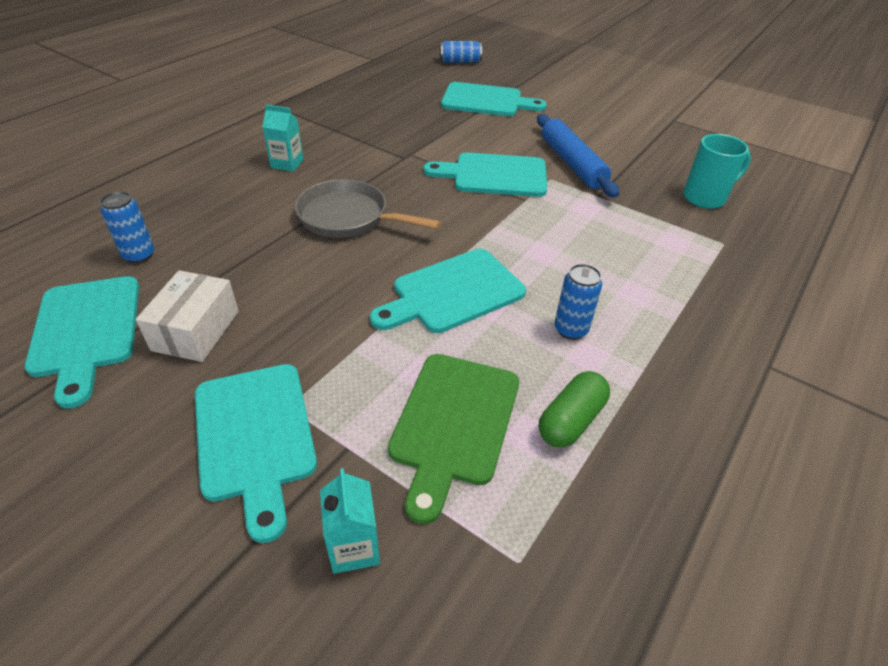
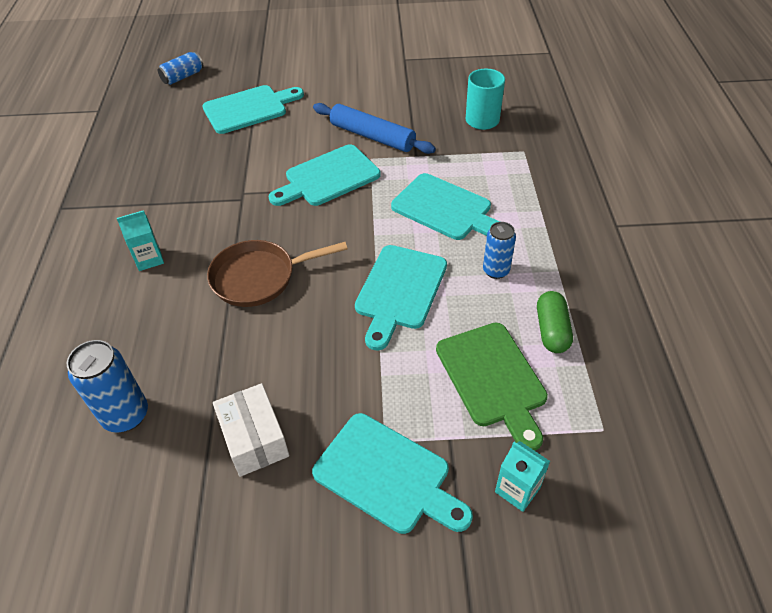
camera: 35 degrees left, 5 degrees up
turquoise cutting board [25,276,139,409] -> turquoise cutting board moved to [391,173,500,240]
blue can [100,191,154,264] -> blue can [66,340,148,432], size x1.51
grey pan [295,179,441,238] -> brown pan [207,240,348,307]

